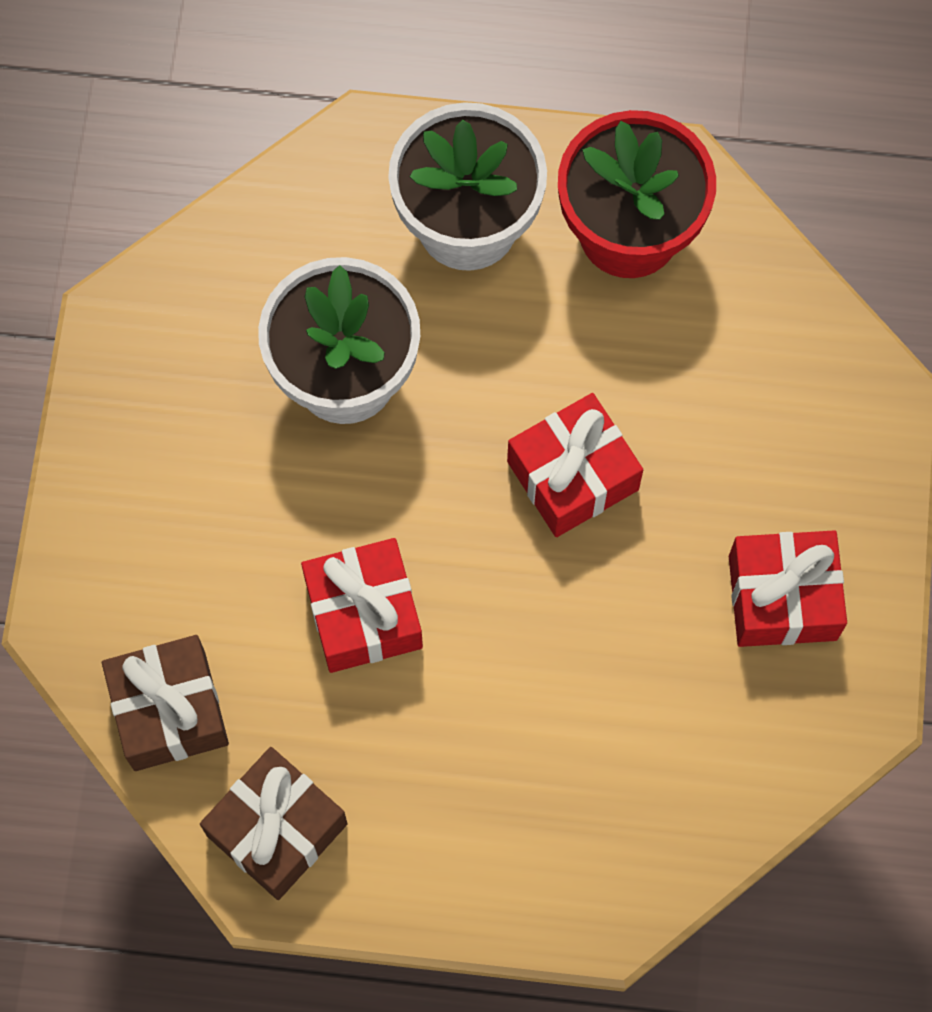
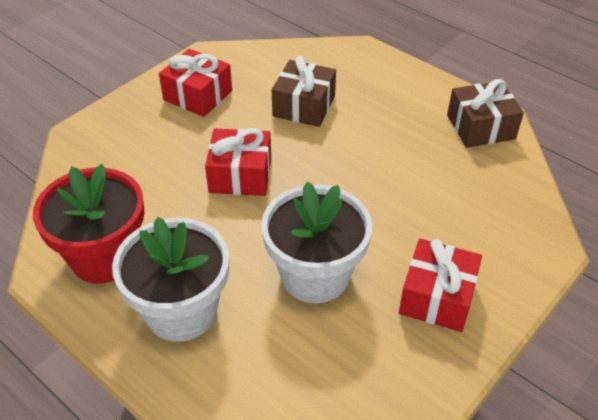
camera: 145 degrees left, 25 degrees down
brown gift [102,635,229,771] -> brown gift moved to [272,56,336,127]
red gift [301,538,423,673] -> red gift moved to [399,239,482,332]

